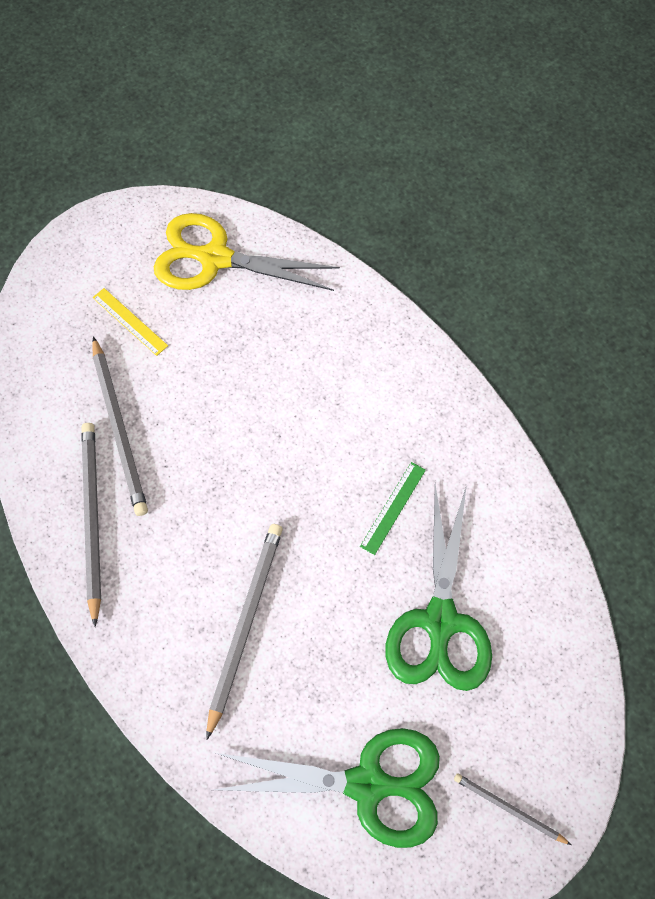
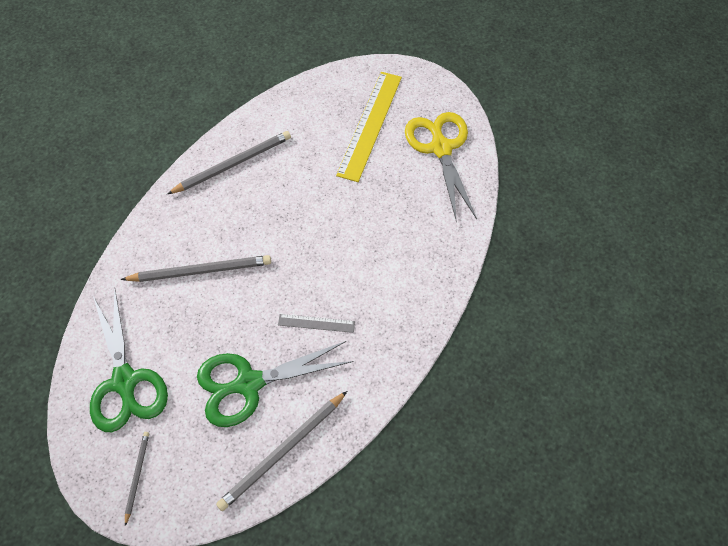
camera: 65 degrees right, 5 degrees down
grey pencil [92,336,148,516] -> grey pencil moved to [216,391,347,511]
yellow ruler [93,288,168,356] -> yellow ruler [336,72,402,182], size x2.13
green ruler [360,462,426,555] -> grey ruler [278,314,355,333]

